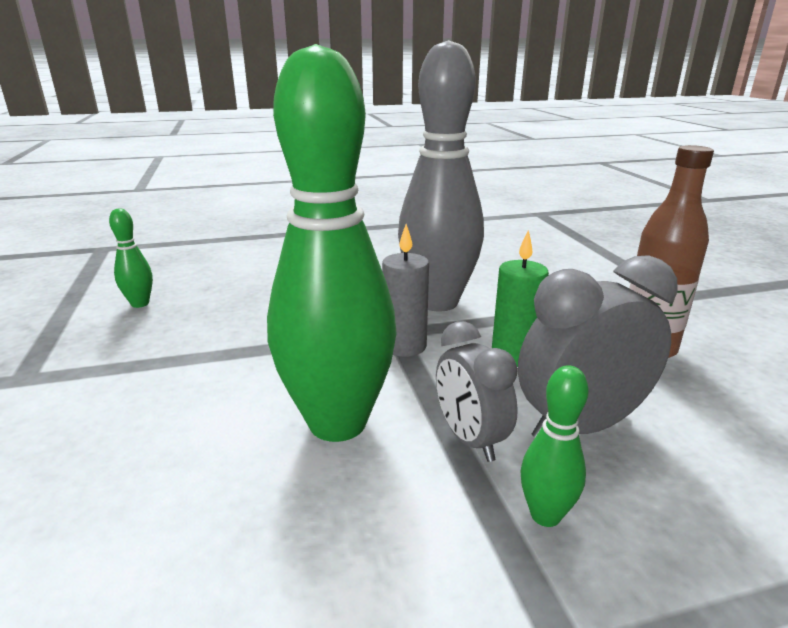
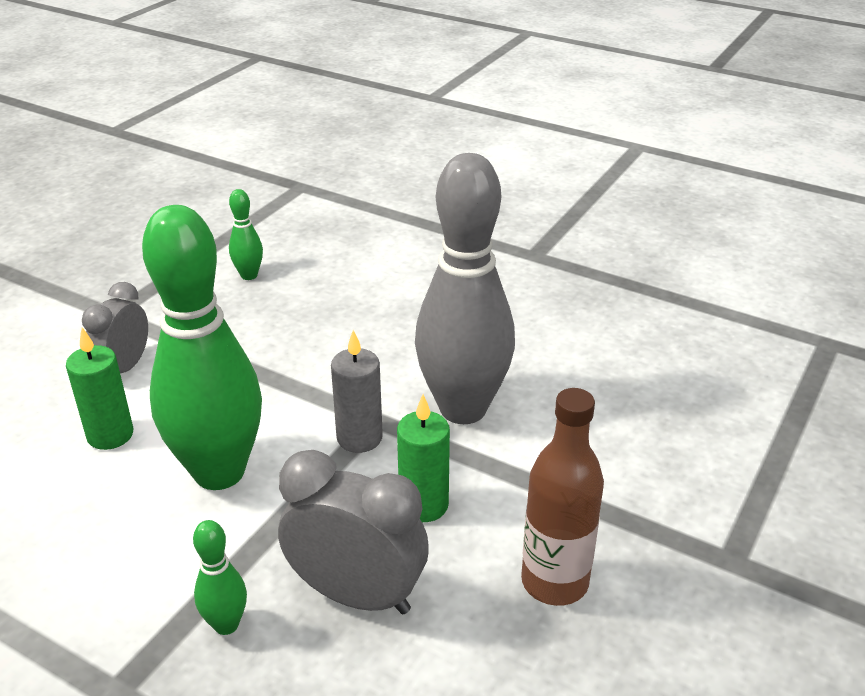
camera: 45 degrees right, 10 degrees up
grey clock [436,321,518,462] -> grey clock moved to [82,282,148,373]
none -> green candle [66,327,133,450]

